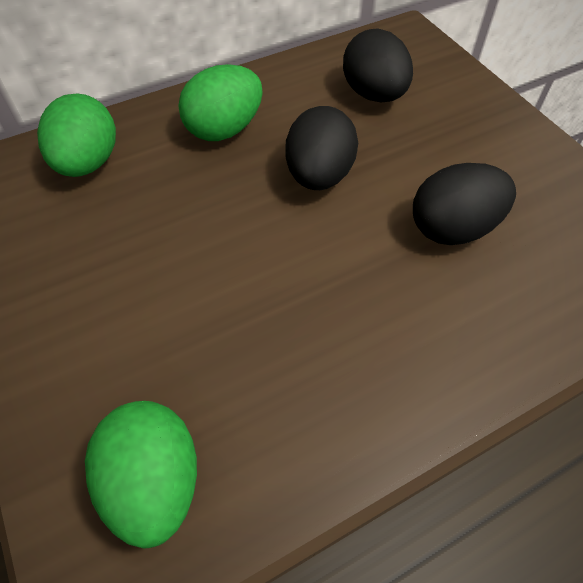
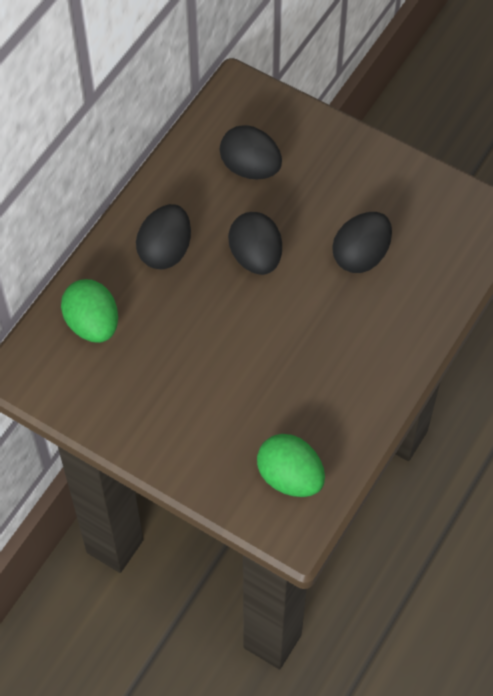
camera: 30 degrees left, 5 degrees up
green egg [178,64,263,141] -> black egg [136,204,191,270]

